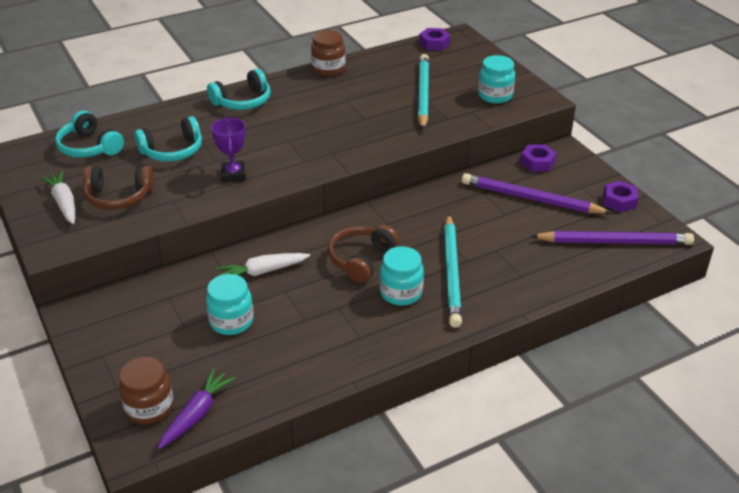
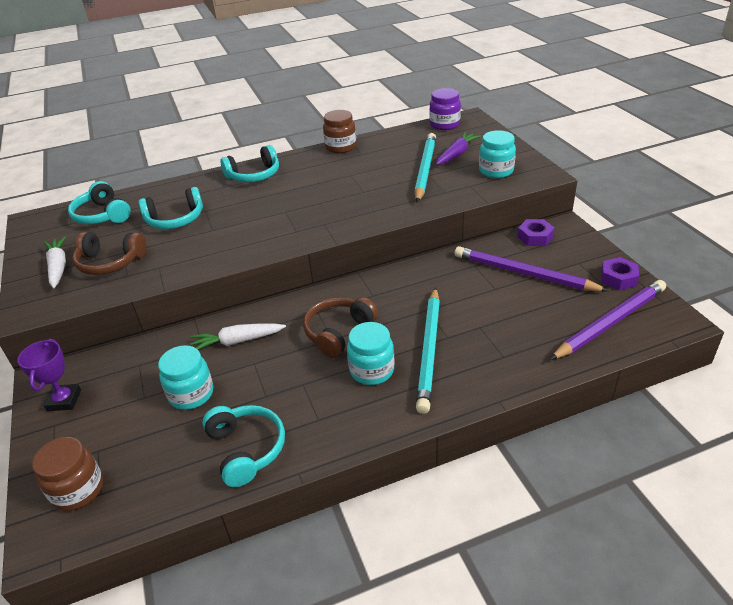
camera: 10 degrees right, 0 degrees up
purple carrot [158,368,235,449] -> purple carrot moved to [436,132,481,165]
purple trophy [211,118,246,182] -> purple trophy moved to [17,339,81,411]
purple nut [419,28,451,50] -> purple jar [429,88,461,130]
purple pencil [531,231,694,245] -> purple pencil turned 45 degrees counterclockwise [550,280,666,360]
none -> turquoise headphones [202,405,285,487]

